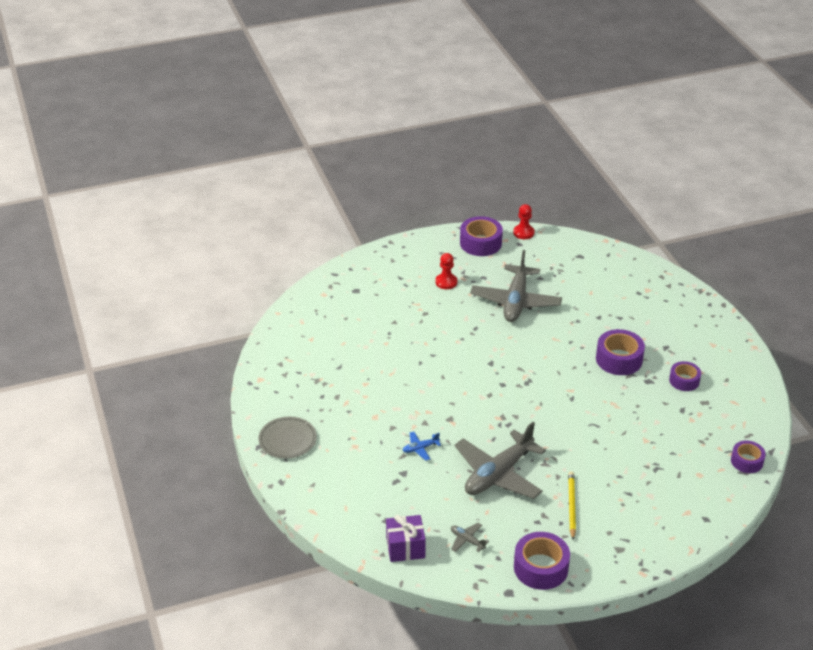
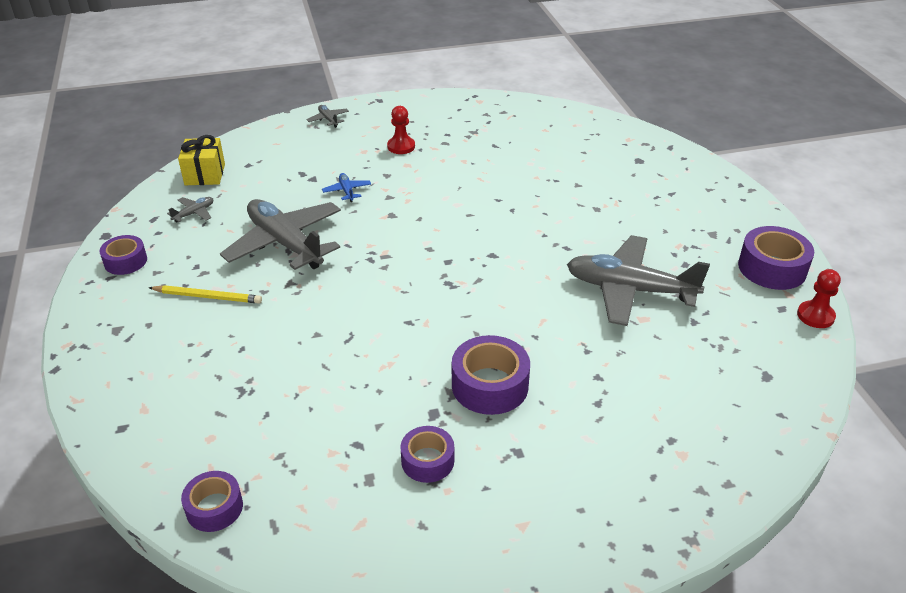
camera: 95 degrees right, 0 degrees up
grey plate [258,417,317,459] -> none
purple gift [386,515,426,562] -> yellow gift [178,135,225,185]
red pawn [435,253,457,289] -> red pawn moved to [387,106,415,154]
purple tape [514,532,570,590] -> purple tape [100,235,147,275], size x0.63
none -> grey plane [307,105,349,128]

